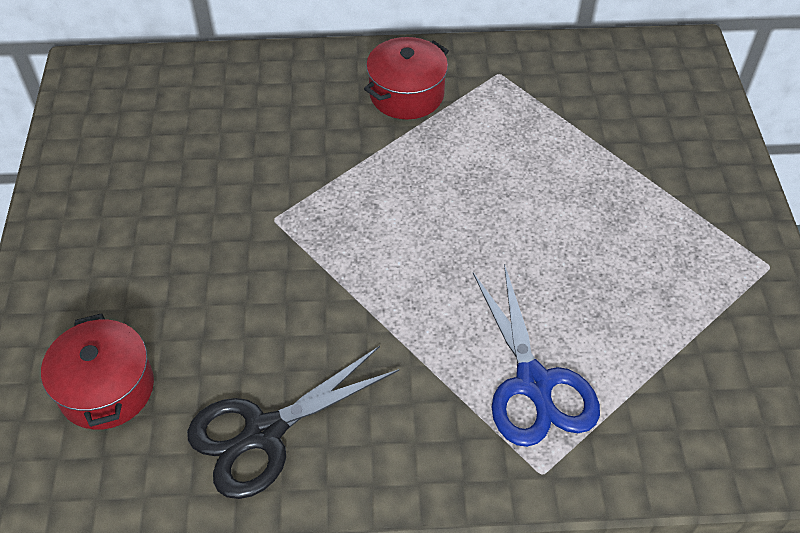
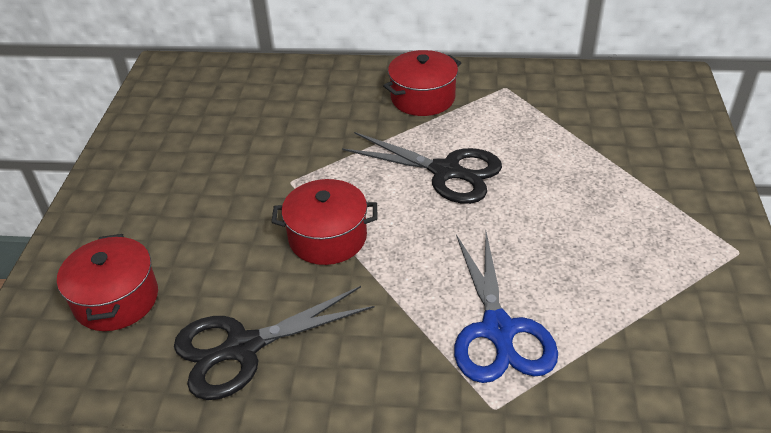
camera: 10 degrees right, 10 degrees down
none -> red pot [272,179,377,265]
none -> black scissors [342,132,502,204]

